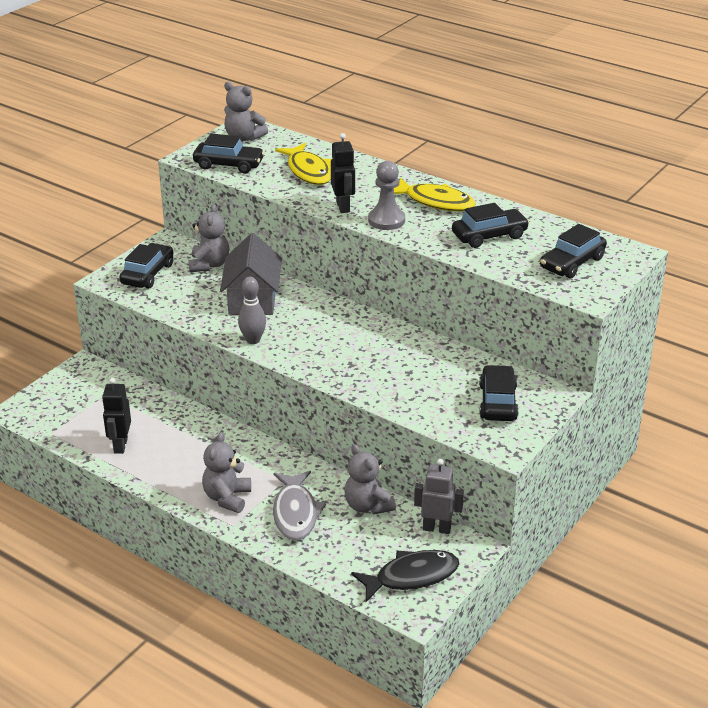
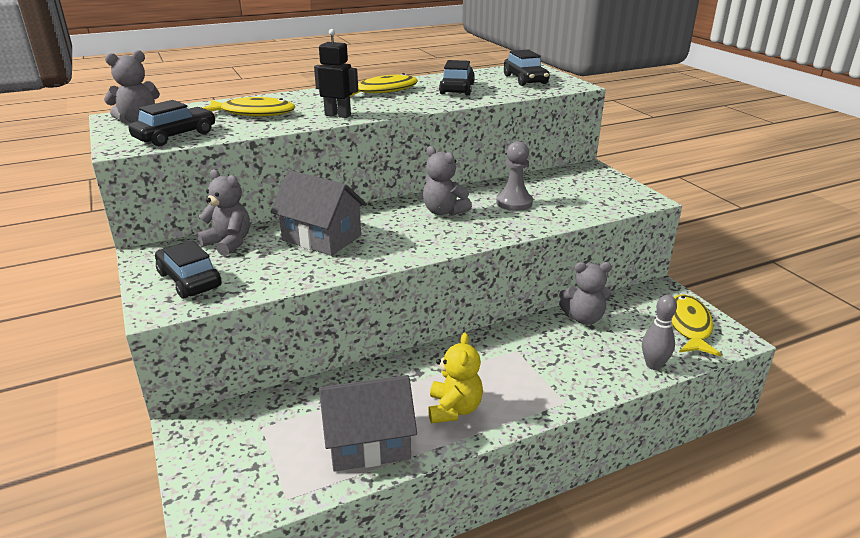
camera: 60 degrees left, 5 degrees down
black robot [102,378,131,454] -> grey house [319,375,417,472]
grey teddy bear [202,432,251,513] -> grey teddy bear moved to [423,146,472,216]
grey bowling pin [238,277,266,344] -> grey bowling pin moved to [642,295,677,370]
grey fish [273,471,326,540] -> none
black fish [351,550,459,602] -> yellow fish [671,294,721,357]
grey pawn [368,161,405,230] -> grey pawn moved to [496,141,533,211]
grey robot [414,459,464,534] -> none
black car [479,365,519,421] -> none
none -> yellow teddy bear [428,333,483,424]

